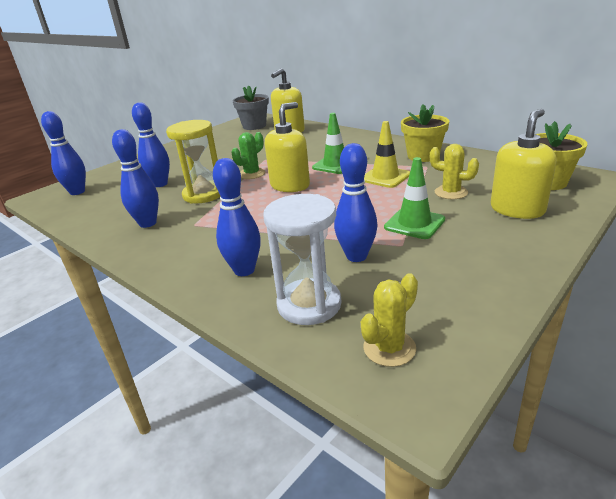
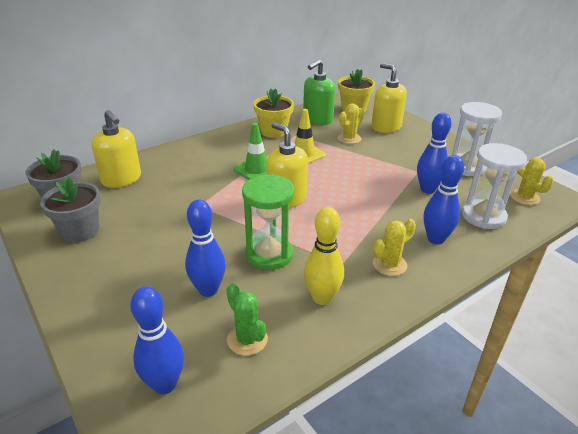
camera: 80 degrees left, 5 degrees up
blue bowling pin [112,129,159,228] -> yellow bowling pin [304,207,344,305]
yellow hourglass [166,120,220,204] -> green hourglass [242,174,294,270]
green cactus [231,132,265,179] -> green cactus moved to [226,284,268,356]
green traffic cone [384,157,445,239] -> none
none -> grey flower pot [40,177,101,242]
none -> green soap dispenser [303,59,335,125]
none -> yellow cactus [373,219,416,276]
none -> white hourglass [452,102,502,176]

